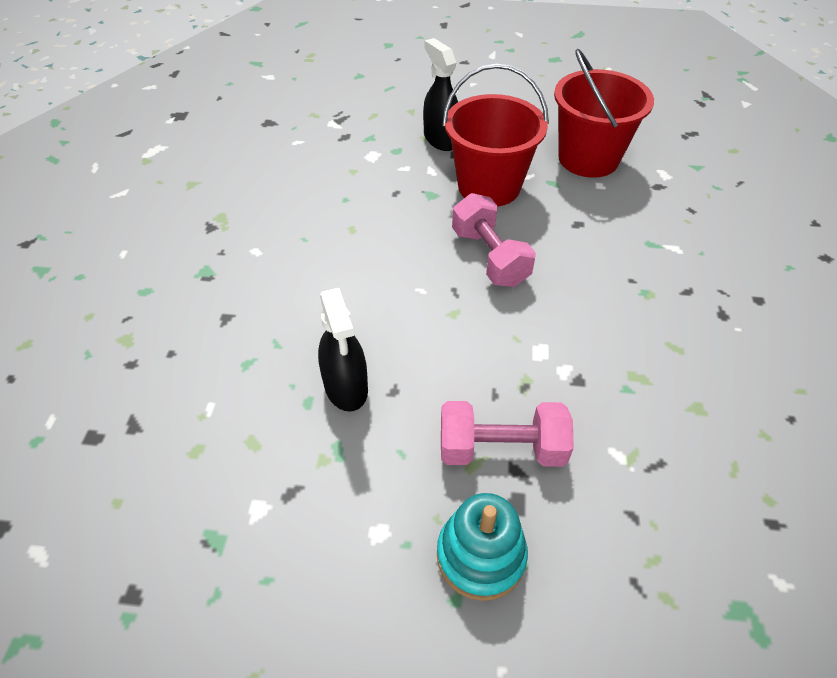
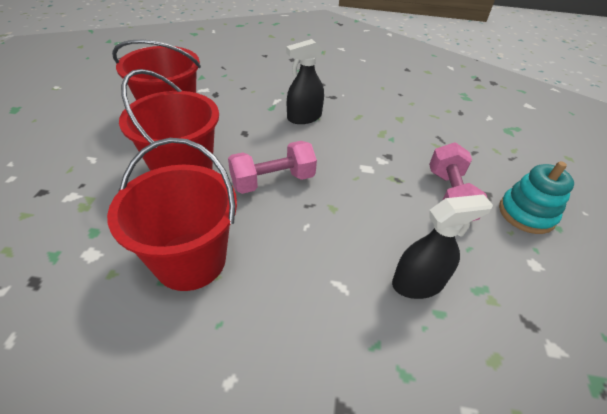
camera: 90 degrees left, 5 degrees down
black spray bottle [423,38,458,151] -> black spray bottle moved to [286,39,324,124]
none -> red bucket [107,138,237,291]

